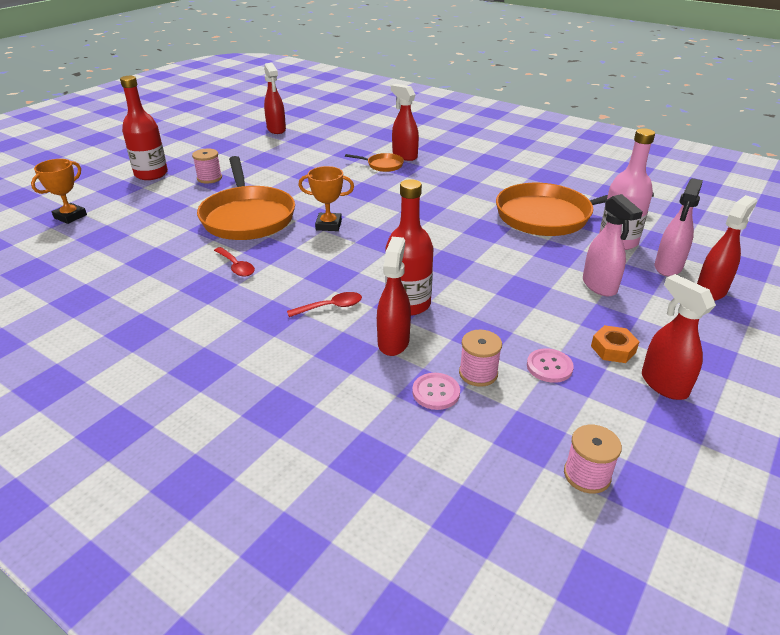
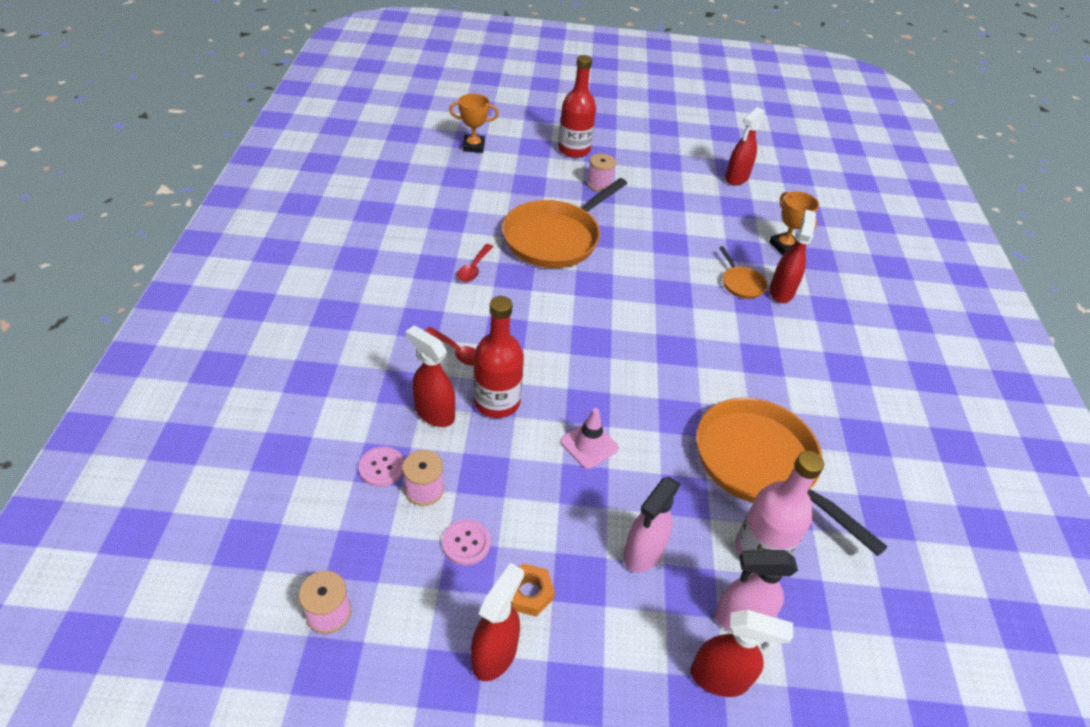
camera: 55 degrees right, 10 degrees up
orange trophy [298,166,354,231] -> orange trophy moved to [769,191,819,255]
red spray bottle [377,237,411,356] -> red spray bottle turned 120 degrees counterclockwise [405,325,455,427]
none -> pink traffic cone [560,408,619,469]

